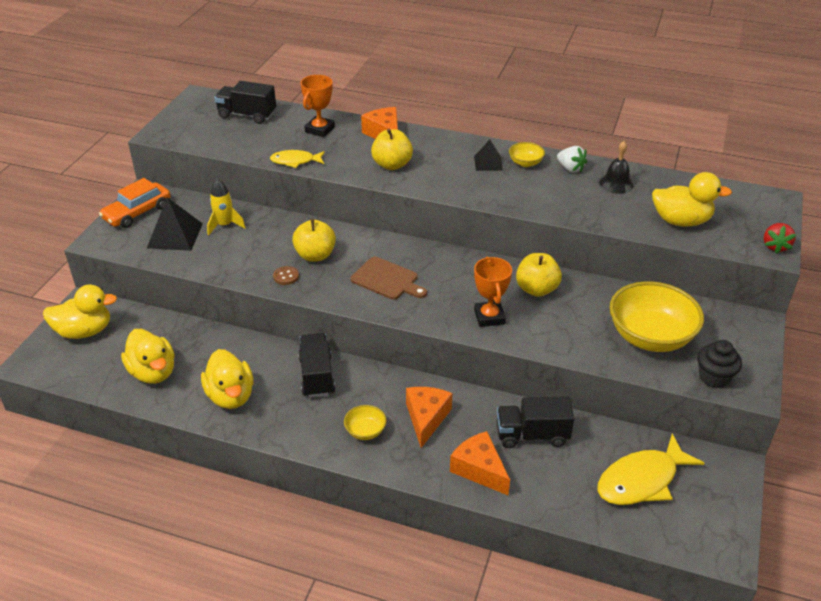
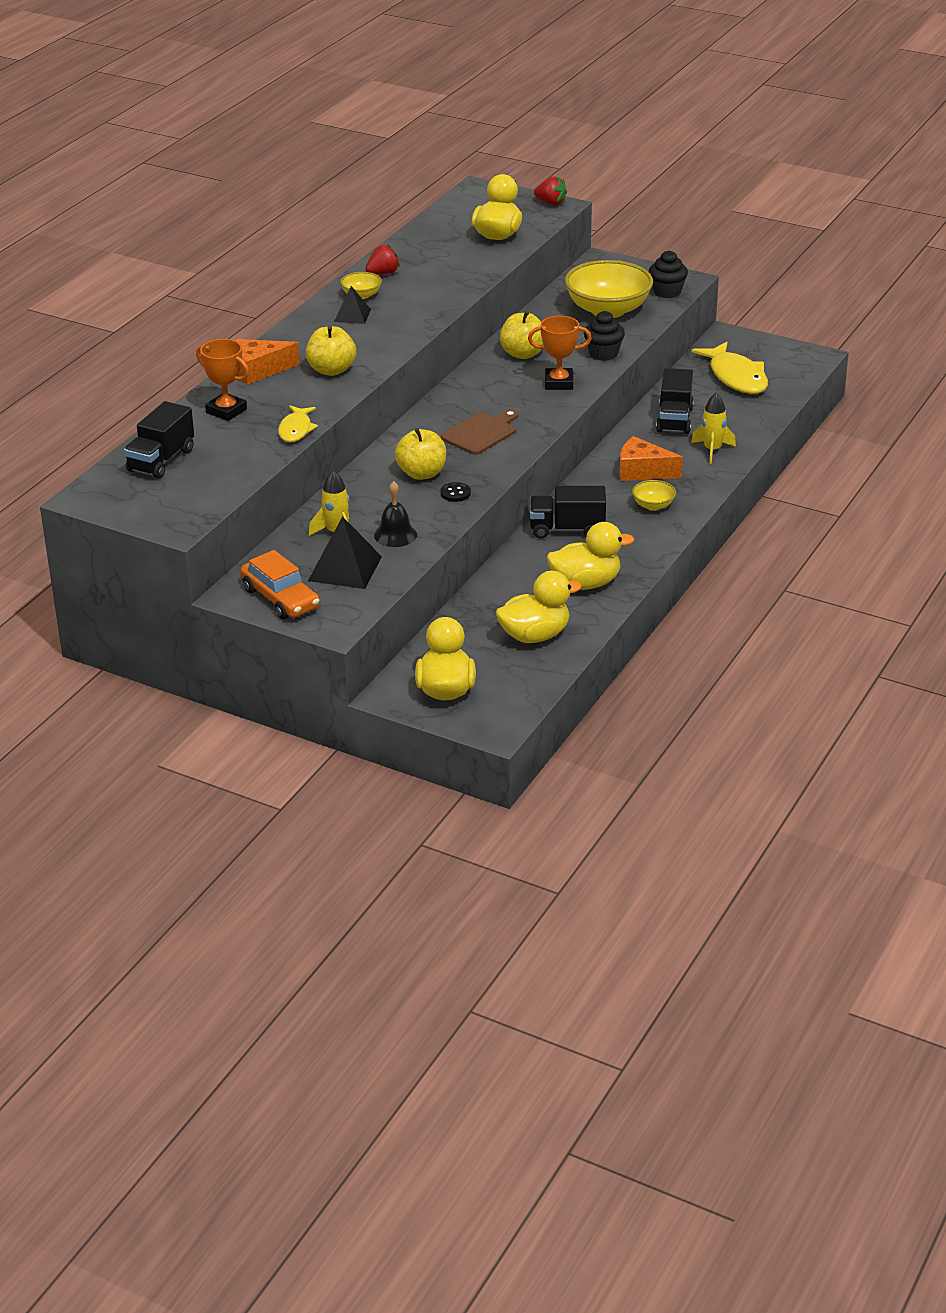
camera: 80 degrees left, 5 degrees down
brown button [273,266,299,285] -> black button [440,482,471,502]
orange cheese [450,431,510,495] -> yellow rocket [691,393,736,464]
white strawberry [557,146,587,173] -> red strawberry [365,244,400,275]
black bell [599,141,634,194] -> black bell moved to [374,481,417,547]
none -> black cupcake [584,311,625,361]

